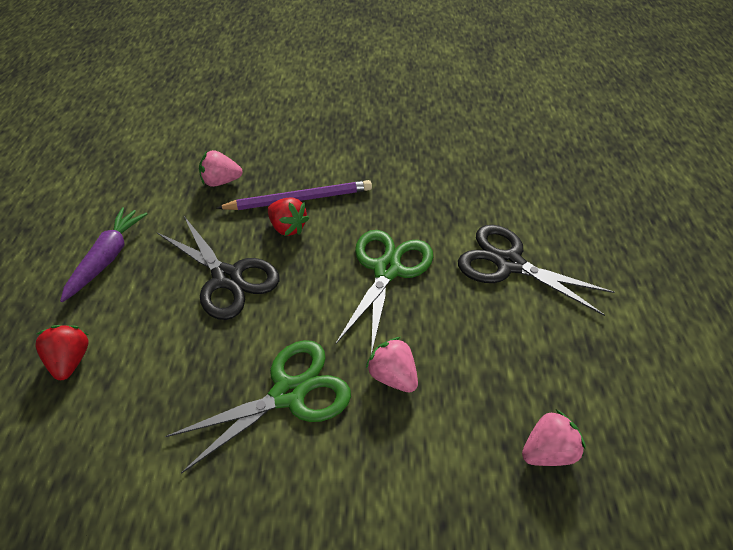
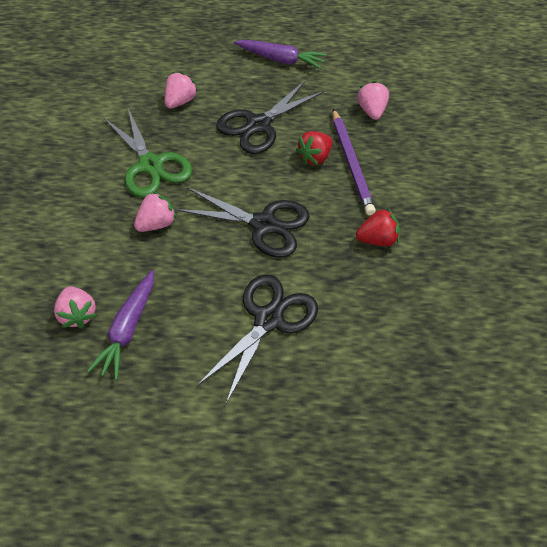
camera: 90 degrees right, 5 degrees up
red strawberry [36,325,89,380] -> red strawberry moved to [356,208,400,246]
green scissors [336,230,433,354] -> black scissors [175,187,310,258]
none -> purple carrot [87,270,154,380]
none -> pink strawberry [164,72,198,108]

